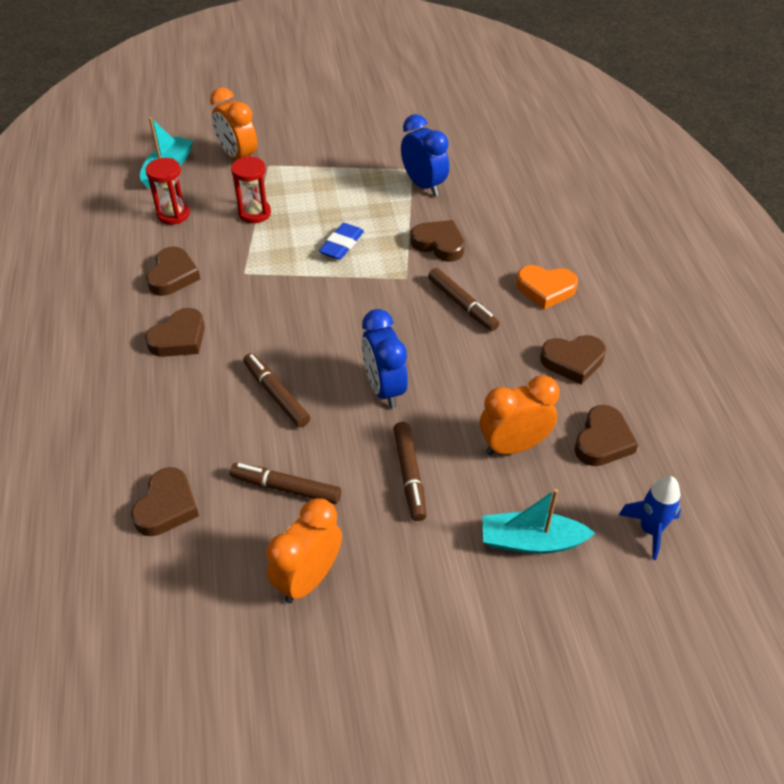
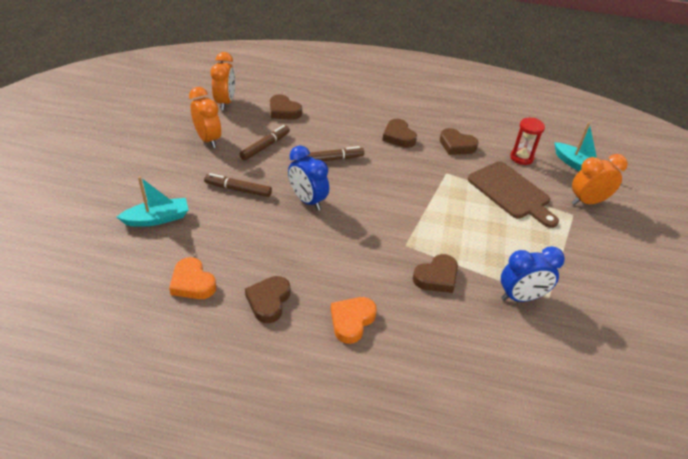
camera: 110 degrees right, 5 degrees down
red hourglass [231,156,271,223] -> brown cutting board [468,161,559,228]
blue eraser [319,223,364,260] -> none
blue clock [362,309,408,408] -> blue clock turned 135 degrees counterclockwise [288,146,329,211]
brown marker [428,268,499,331] -> none
orange clock [480,375,560,456] -> orange clock moved to [211,52,235,110]
turquoise boat [483,489,595,554] -> turquoise boat turned 45 degrees clockwise [117,176,189,227]
brown heart [574,405,638,466] -> orange heart [169,257,216,299]
blue rocket [619,476,681,560] -> none

